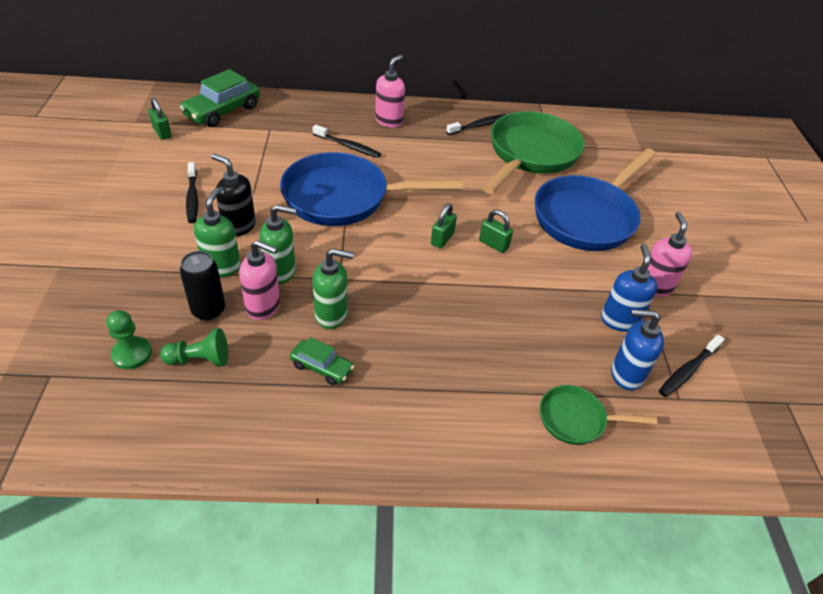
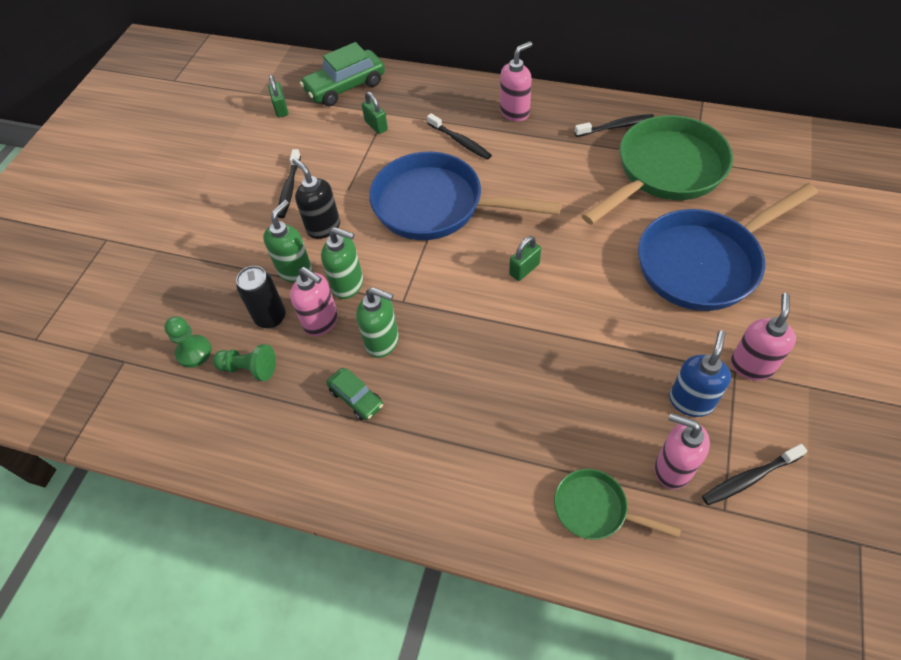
camera: 25 degrees right, 10 degrees up
green padlock [479,210,513,253] -> green padlock moved to [362,92,388,134]
blue soap dispenser [611,309,664,391] -> pink soap dispenser [655,413,710,489]

